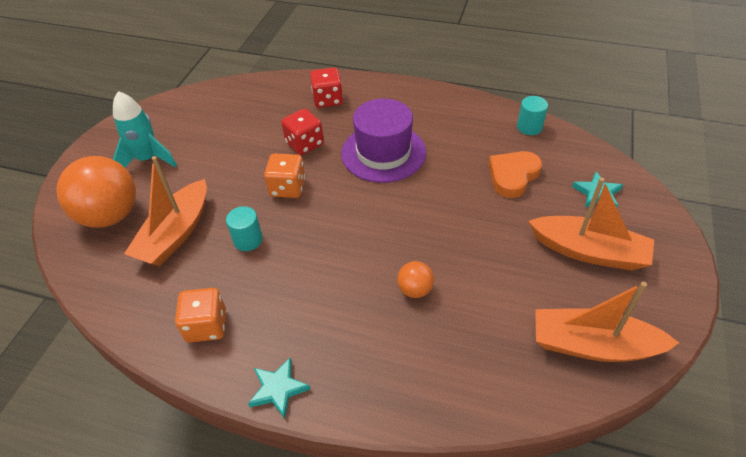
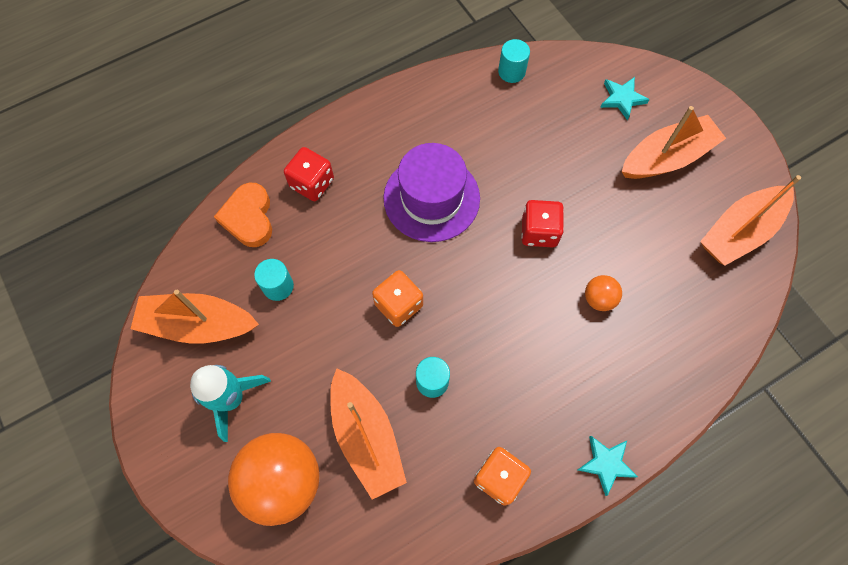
camera: 50 degrees left, 20 degrees up
red dice [281,109,324,155] -> red dice moved to [521,200,564,248]
orange heart [488,151,542,198] -> orange heart moved to [214,183,272,247]
none -> orange boat [131,290,259,344]
none -> turquoise cylinder [254,259,294,301]

